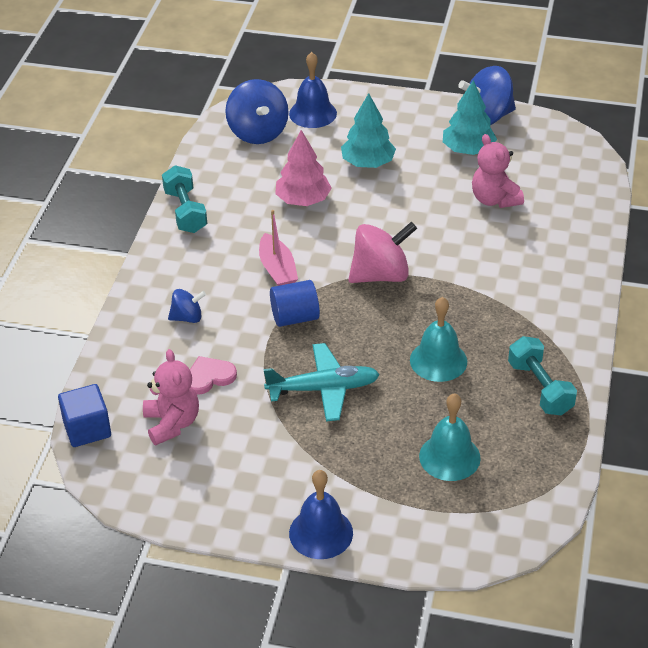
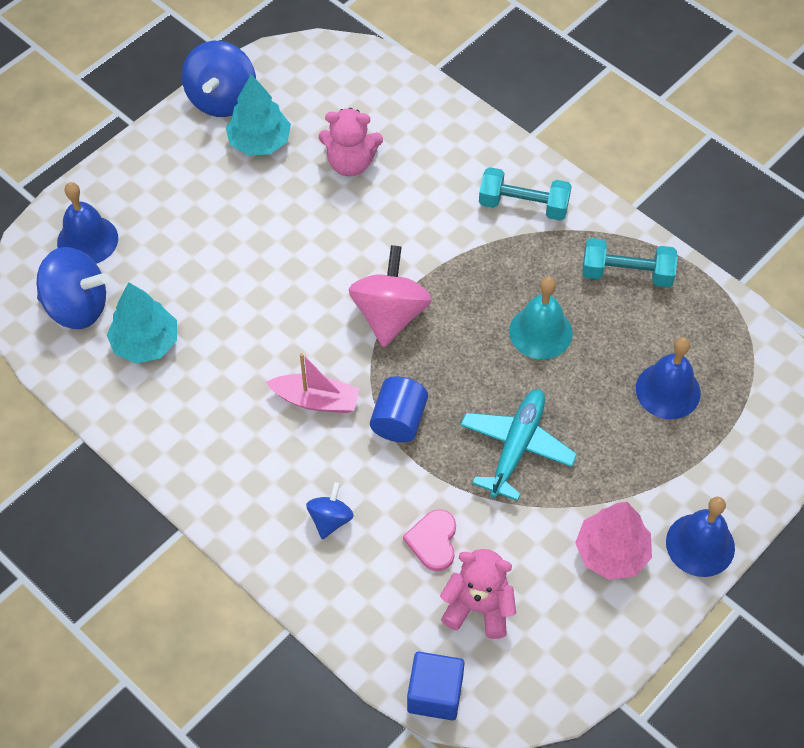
camera: 60 degrees left, 15 degrees up
turquoise dumbbell [162,165,207,233] -> turquoise dumbbell moved to [479,167,572,221]
pink tree [275,130,332,206] -> pink tree moved to [575,502,652,580]
turquoise tree [341,93,396,168] -> turquoise tree moved to [107,282,177,364]
turquoise bell [419,393,481,481] -> blue bell [636,337,701,419]

